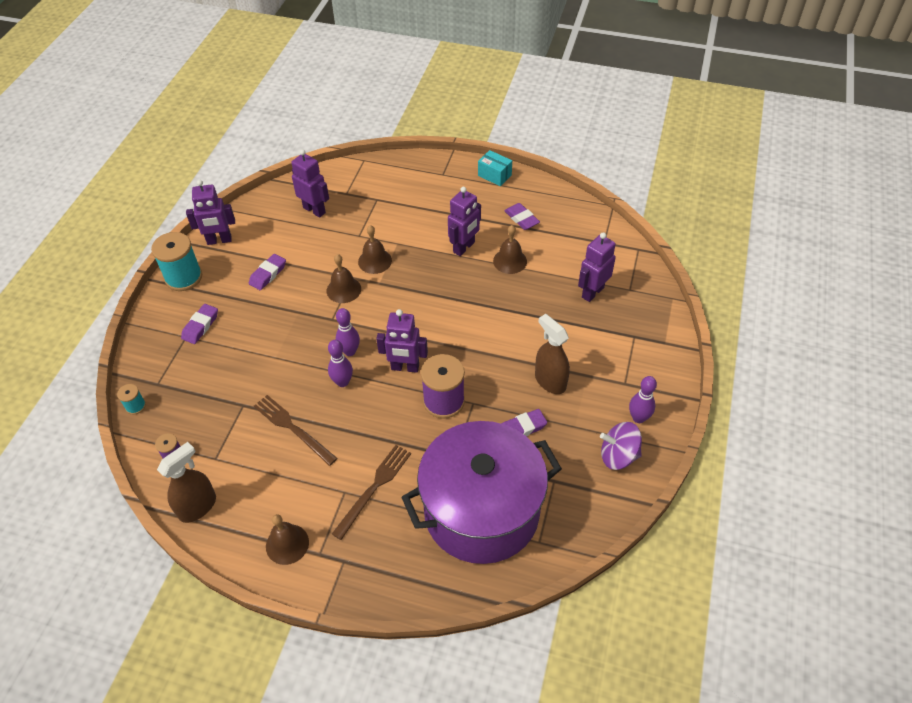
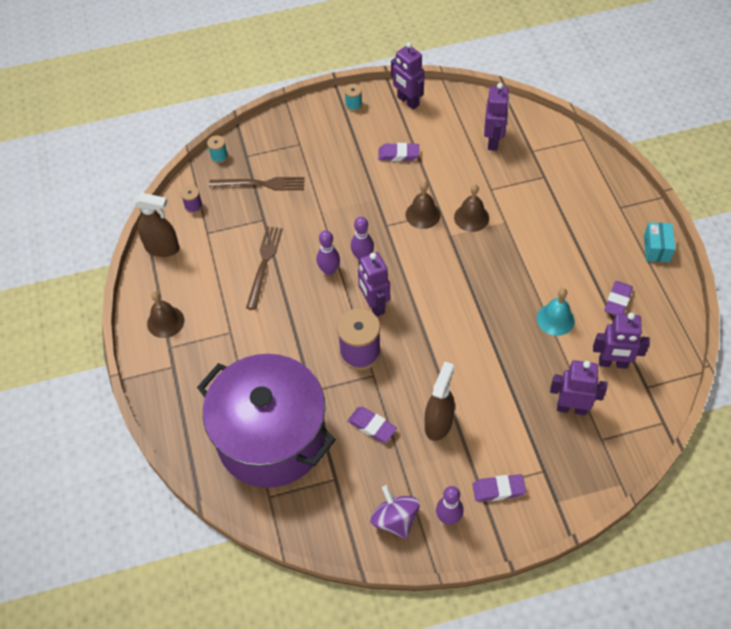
camera: 60 degrees right, 5 degrees up
turquoise spool [151,232,202,291] -> turquoise spool [344,84,362,111], size x0.49
purple eraser [181,304,218,344] -> purple eraser moved to [473,474,526,502]
brown fork [332,445,411,540] -> brown fork moved to [209,177,305,191]
purple robot [448,187,481,256] -> purple robot moved to [593,313,650,369]
brown bell [493,225,527,274] -> turquoise bell [537,288,575,336]

